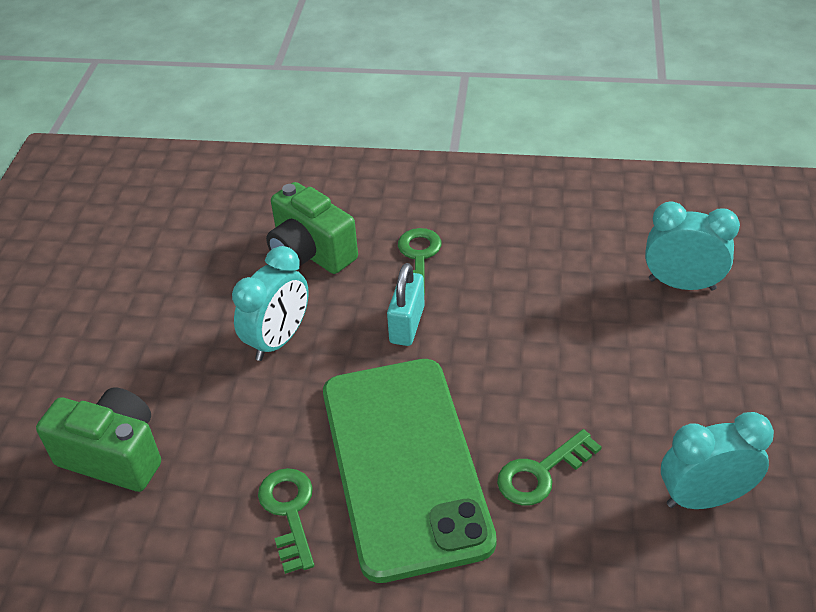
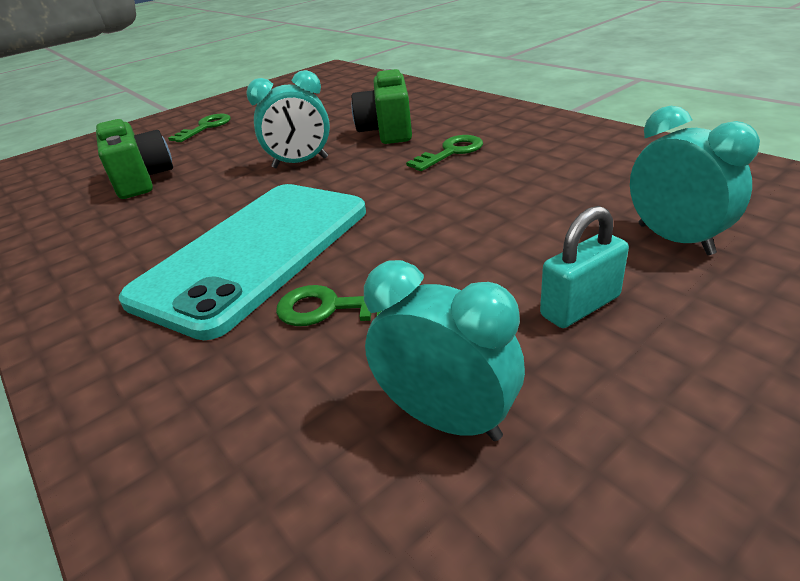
camera: 45 degrees right, 10 degrees down
green key [258,468,314,574] -> green key moved to [168,114,231,142]
green phone [323,359,497,583] -> turquoise phone [119,184,366,340]
turquoise padlock [387,263,425,346] -> turquoise padlock moved to [540,206,629,328]

